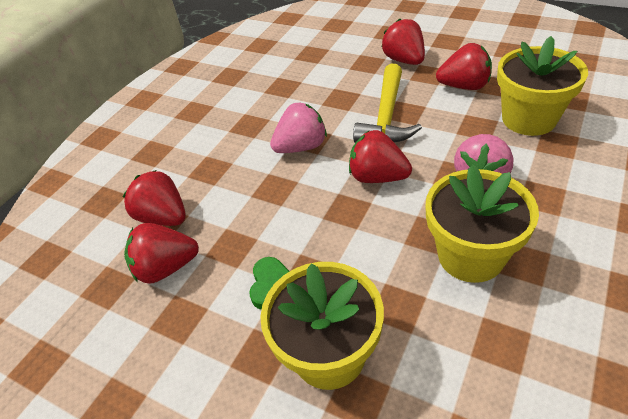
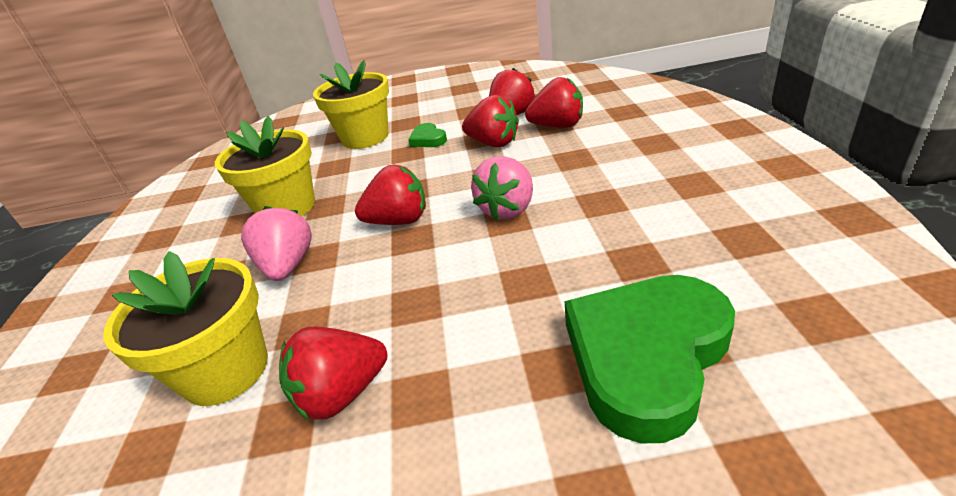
camera: 145 degrees right, 10 degrees down
yellow hammer [353,64,422,143] -> none
red strawberry [382,19,425,65] -> red strawberry moved to [462,95,519,147]
none -> green heart [565,275,735,443]

